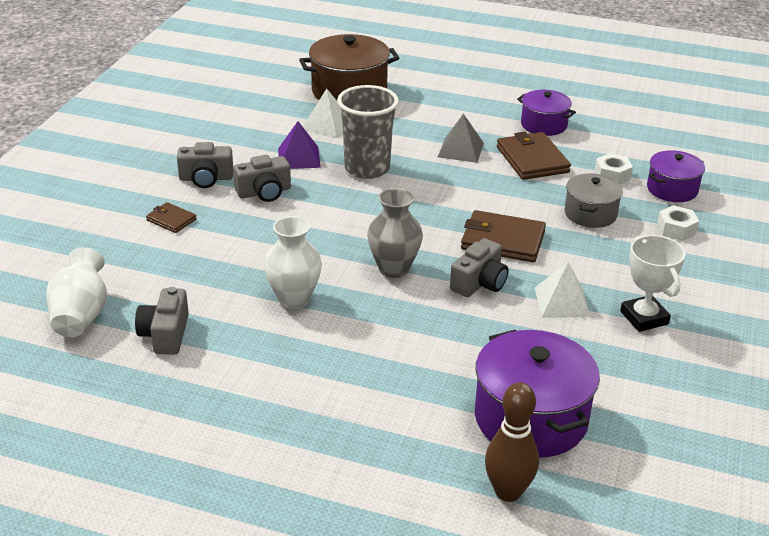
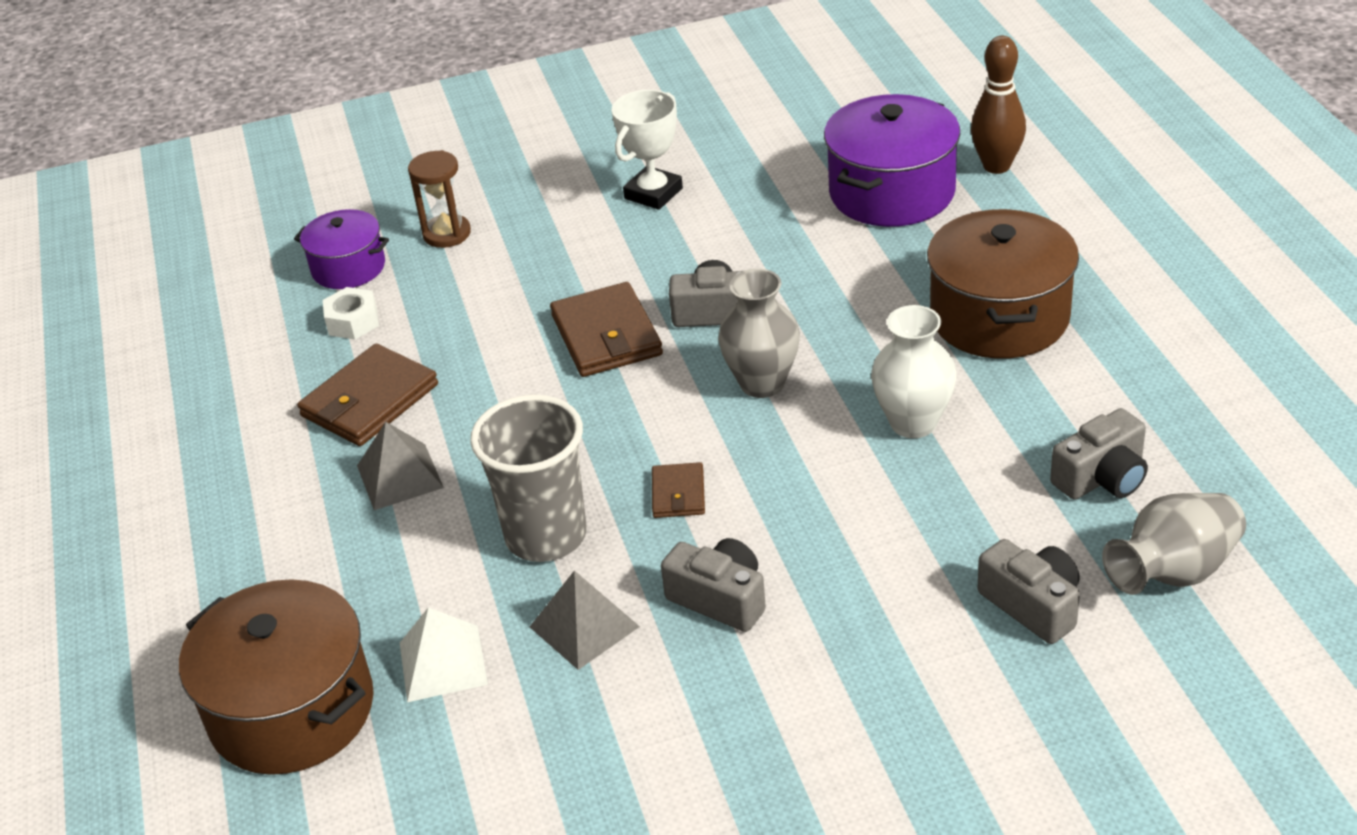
camera: 120 degrees left, 5 degrees up
white vase [47,247,107,337] -> grey vase [1102,493,1246,595]
brown wallet [146,202,197,233] -> brown wallet moved to [652,462,705,518]
grey camera [177,142,233,188] -> grey camera moved to [978,539,1080,644]
purple pyramid [278,121,321,169] -> grey pyramid [530,570,640,670]
purple pot [517,90,576,136] -> none
white pyramid [535,262,591,318] -> none
grey pot [565,173,623,228] -> none
white nut [657,205,699,241] -> brown hourglass [408,150,471,248]
none -> brown pot [927,209,1079,359]

